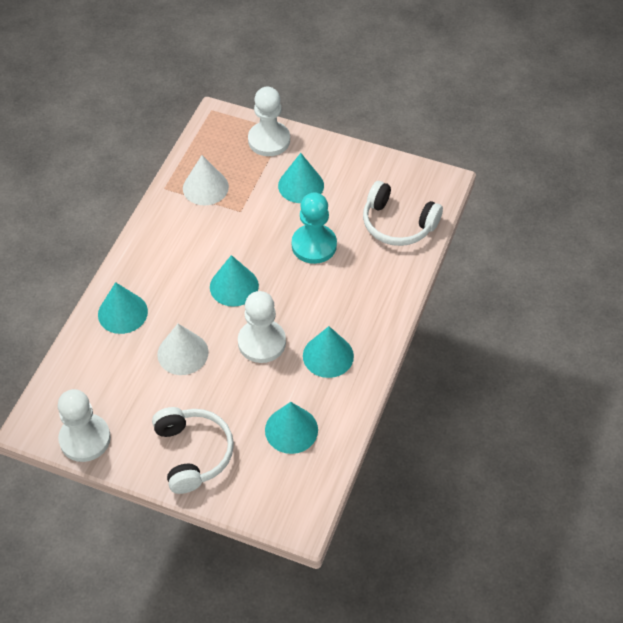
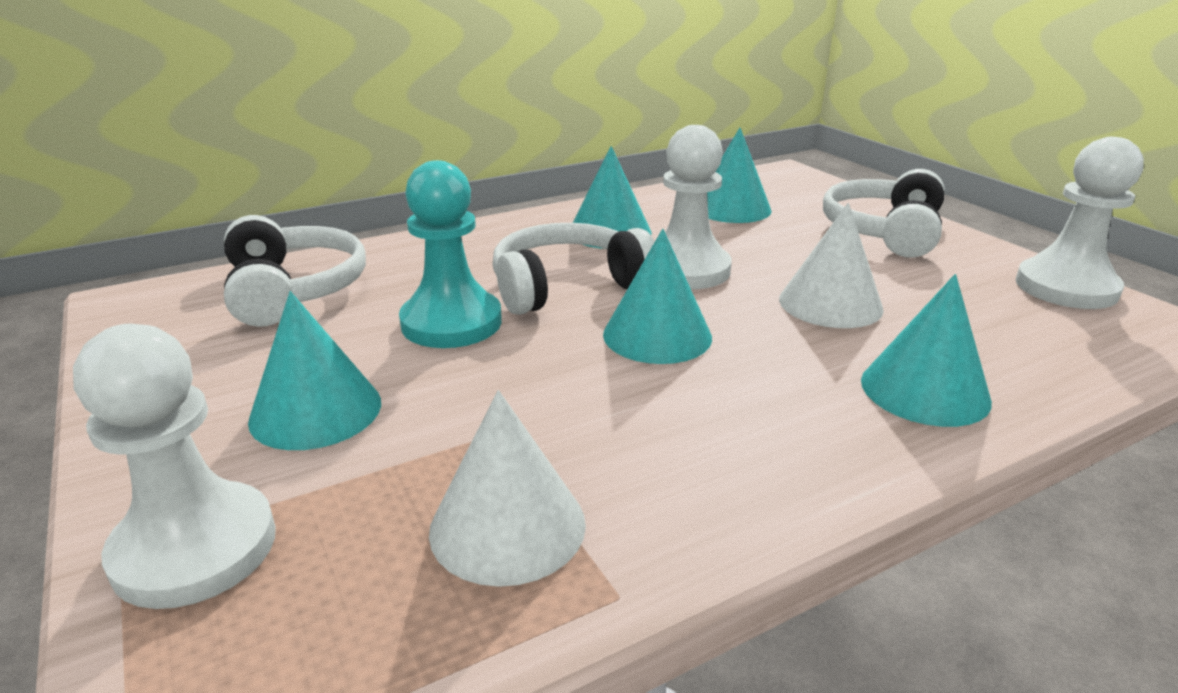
camera: 140 degrees left, 25 degrees down
none -> white headphones [492,223,654,315]

